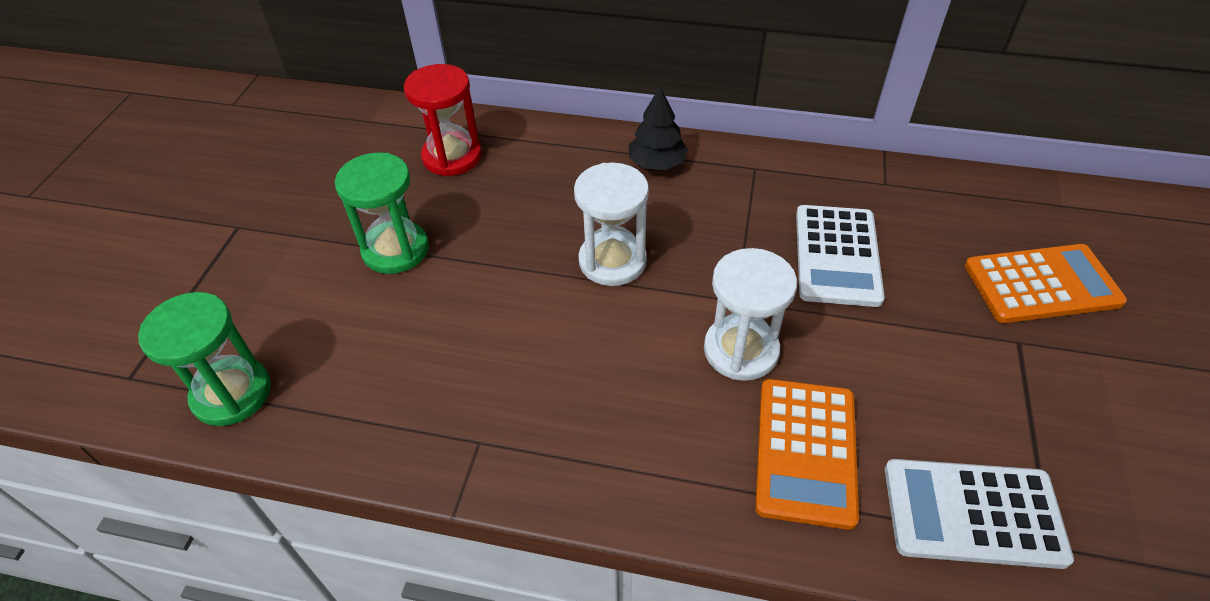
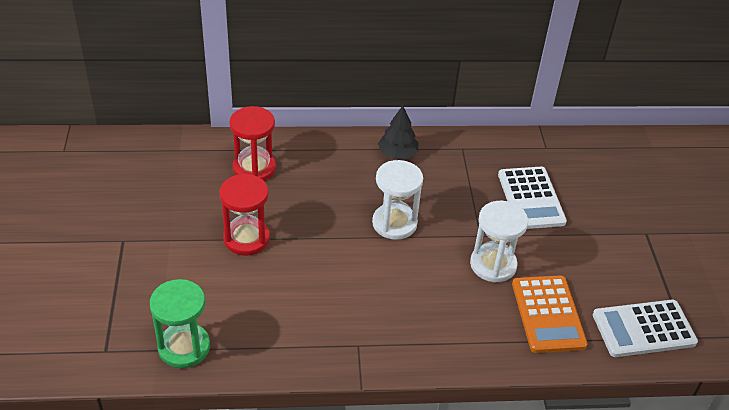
camera: 20 degrees left, 5 degrees down
green hourglass [335,153,429,274] -> red hourglass [220,174,270,256]
orange calculator [965,244,1127,323] -> none

